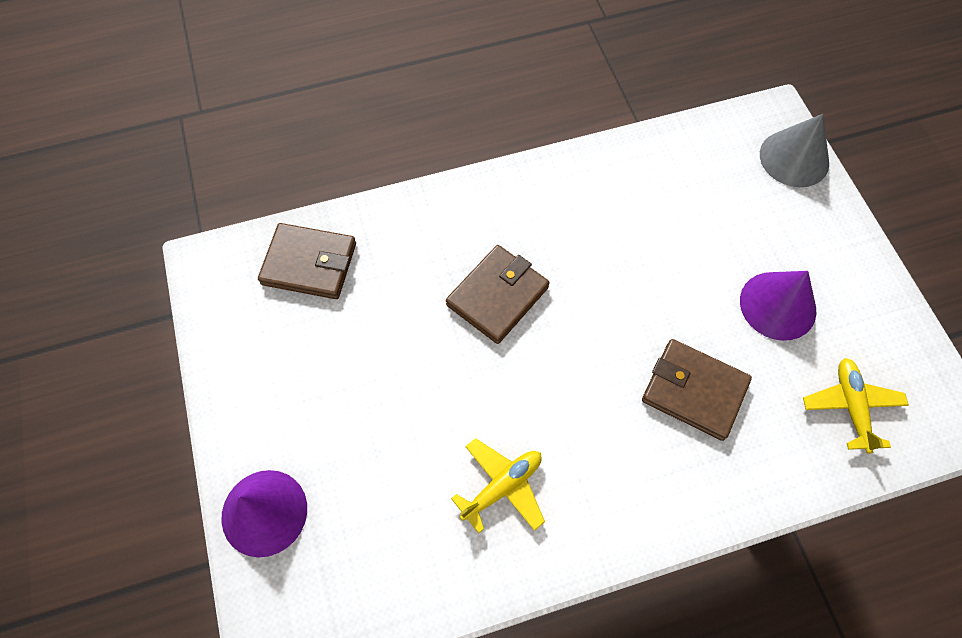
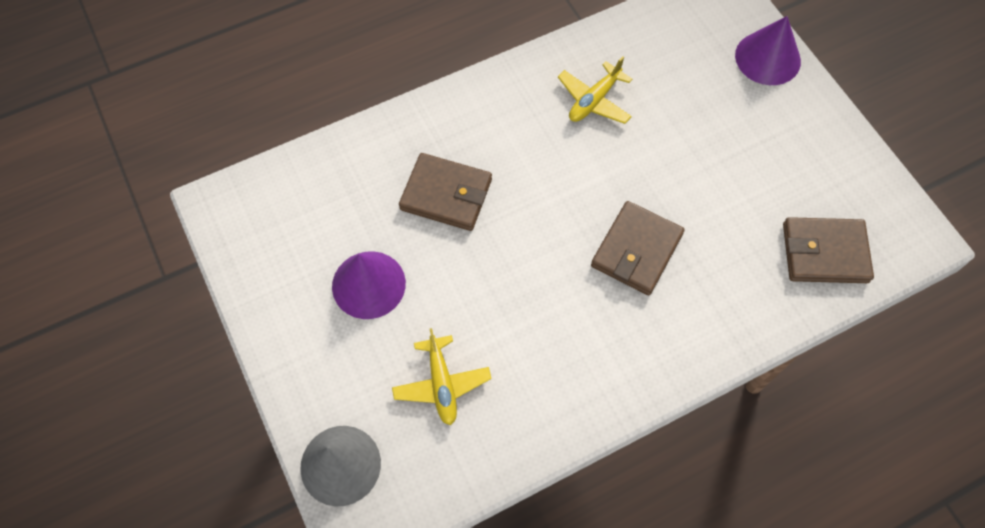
camera: 170 degrees right, 0 degrees up
yellow plane [803,358,909,454] -> yellow plane moved to [392,328,491,425]

